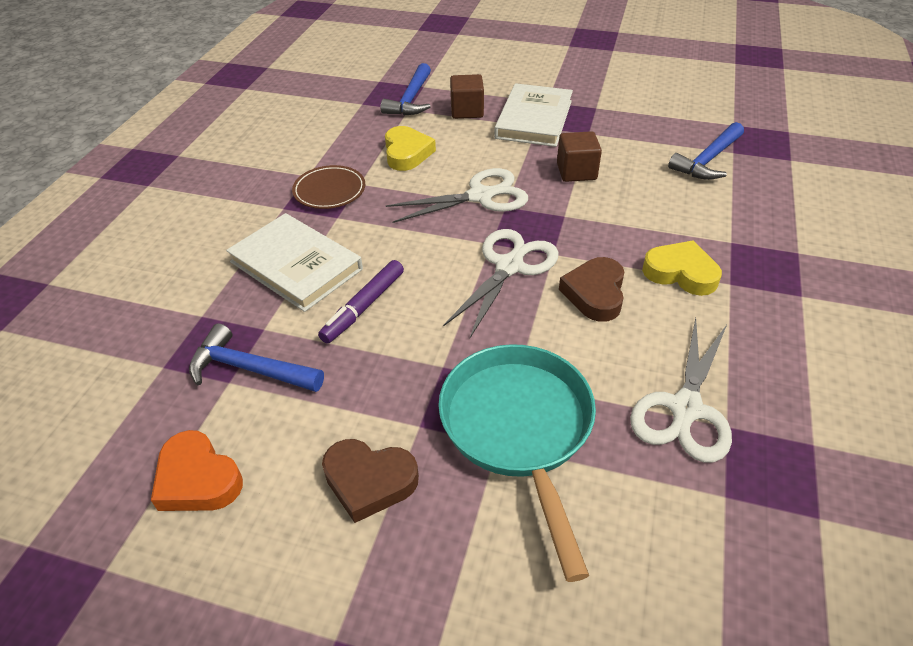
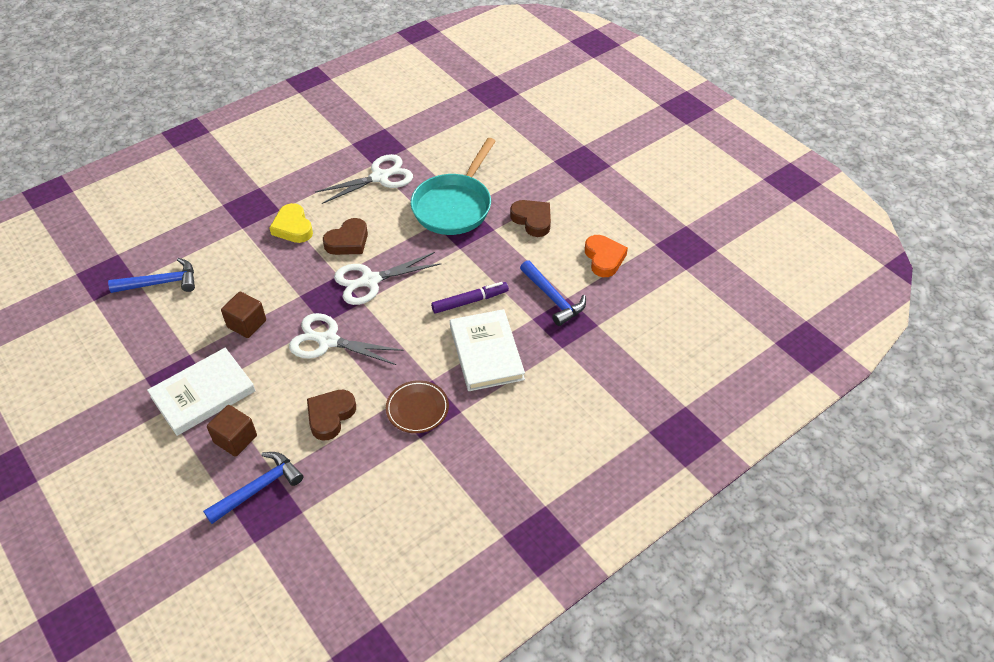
camera: 145 degrees left, 5 degrees up
yellow heart [385,126,436,171] -> brown heart [307,390,356,440]

